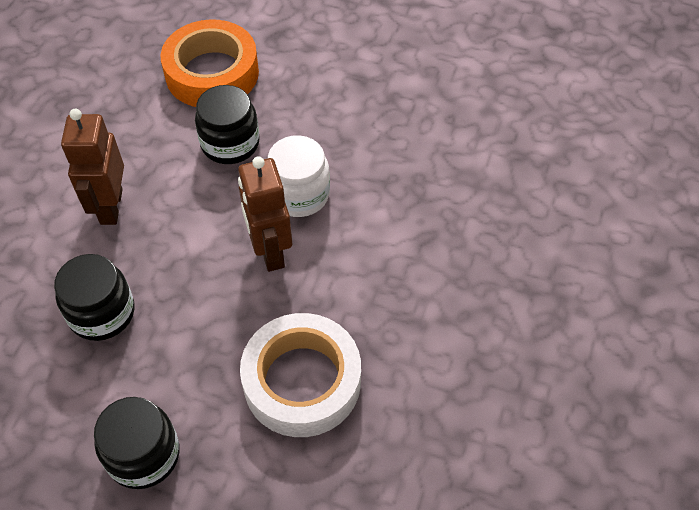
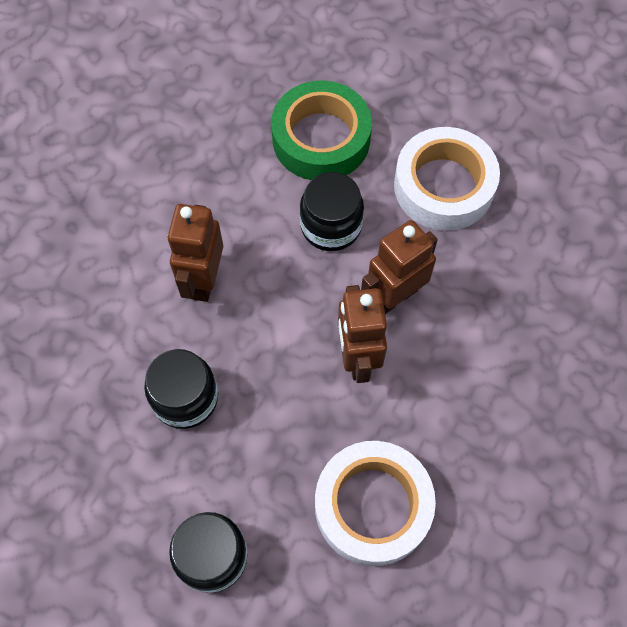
camera: 10 degrees right, 10 degrees up
orange tape [160,19,259,107] -> green tape [271,80,372,180]
white jar [268,135,330,217] -> brown robot [361,220,438,314]
none -> white tape [394,127,500,231]

